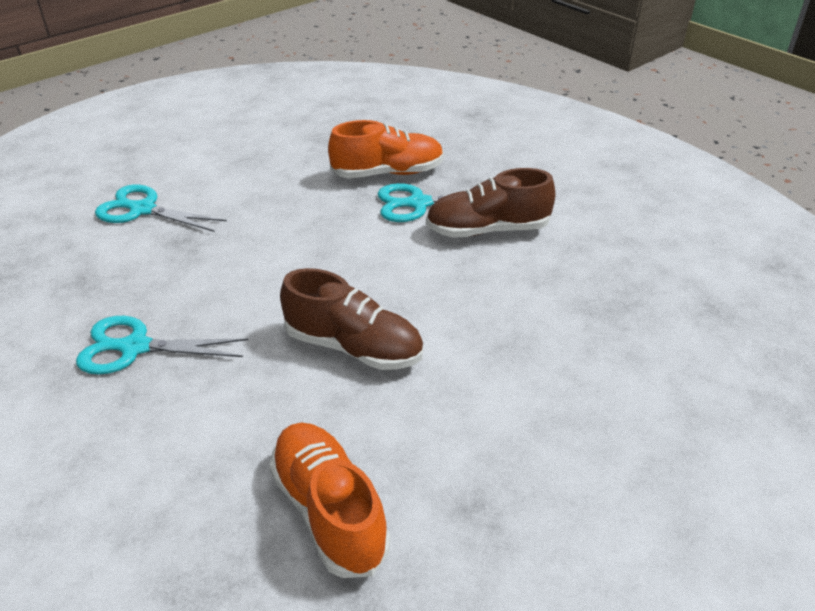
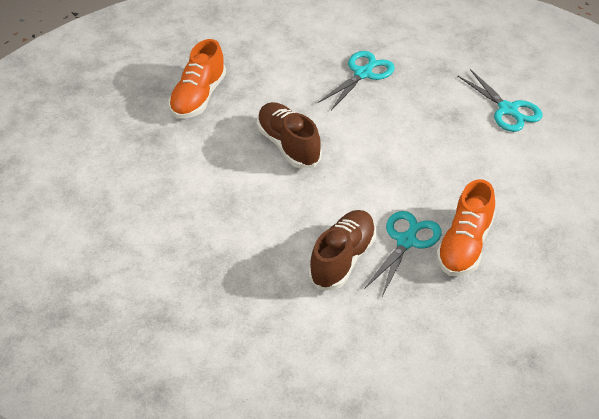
camera: 125 degrees right, 5 degrees up
turquoise scissors [95,184,227,232] -> turquoise scissors turned 90 degrees clockwise [458,69,542,132]
orange shoe [269,423,390,578] -> orange shoe turned 105 degrees clockwise [169,39,226,119]
brown shoe [280,268,423,370] -> brown shoe turned 90 degrees clockwise [257,102,322,168]

